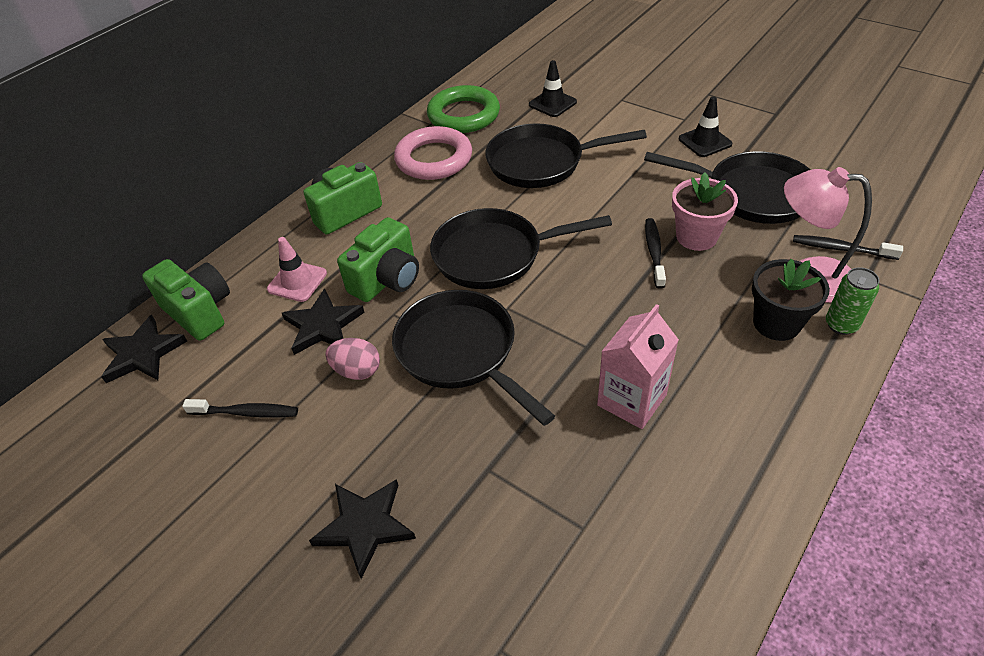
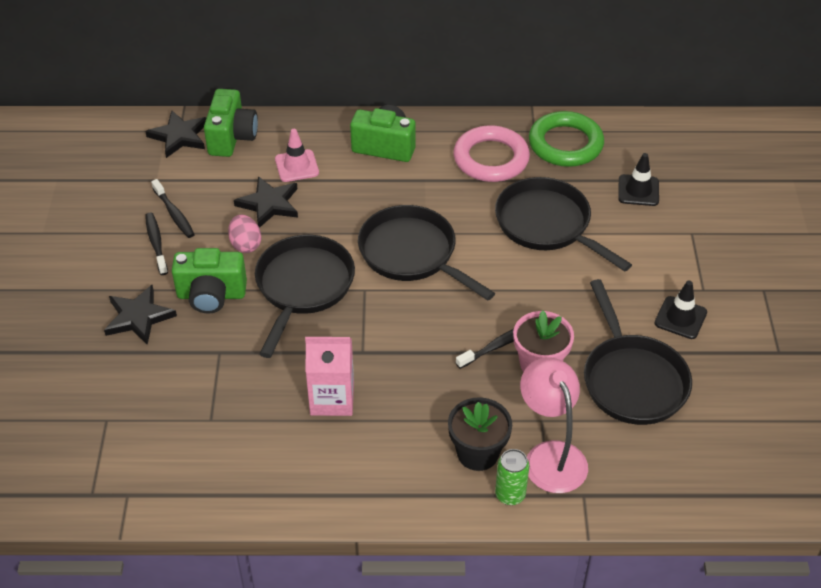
camera: 50 degrees right, 0 degrees up
green camera [337,217,419,302] -> green camera moved to [172,248,247,314]
black toothbrush [793,235,903,260] -> black toothbrush moved to [145,213,168,275]

